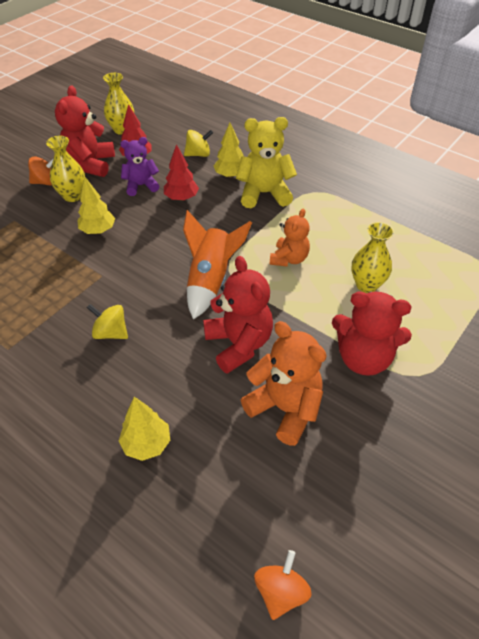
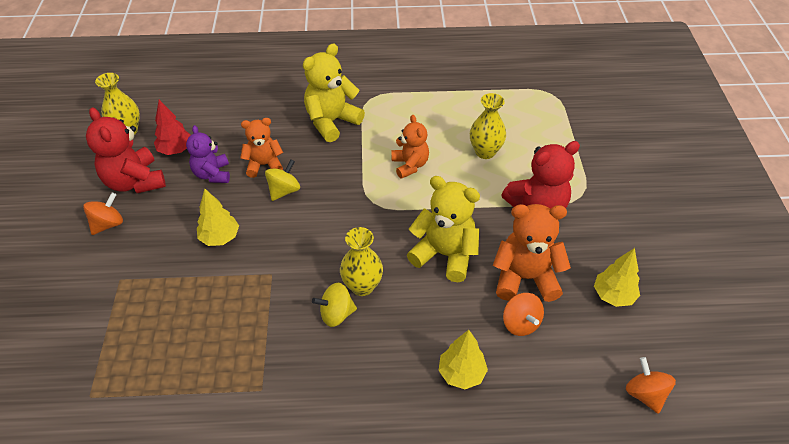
camera: 40 degrees left, 0 degrees up
yellow vase [46,136,85,202] -> yellow vase moved to [340,227,383,296]
purple teddy bear [120,137,159,196] -> purple teddy bear turned 45 degrees counterclockwise [186,125,230,183]
red tree [164,144,199,201] -> orange teddy bear [240,118,283,178]
orange rocket [183,210,252,320] -> none
yellow spinning top [184,130,213,157] -> yellow spinning top moved to [265,159,300,201]
red teddy bear [203,256,273,374] -> yellow teddy bear [407,176,480,282]
yellow tree [213,123,244,178] -> yellow tree moved to [594,248,640,307]
none -> orange spinning top [503,293,544,336]

